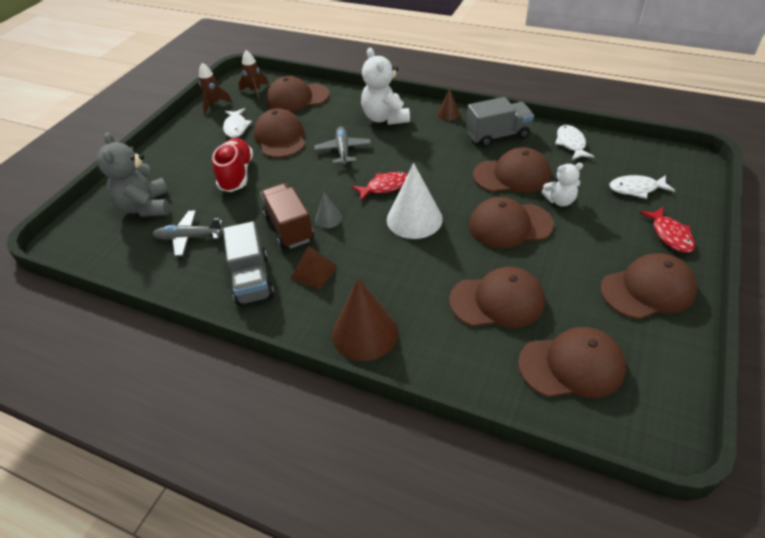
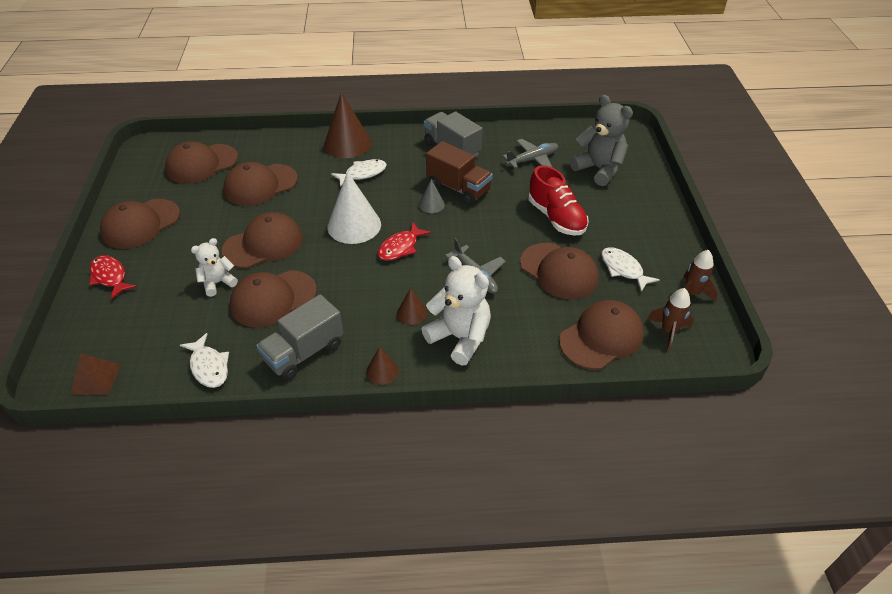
camera: 150 degrees right, 0 degrees up
brown pyramid [290,245,337,290] -> brown pyramid moved to [70,353,121,395]
white fish [609,175,675,199] -> white fish moved to [331,159,387,187]
none -> brown cone [397,288,427,325]

